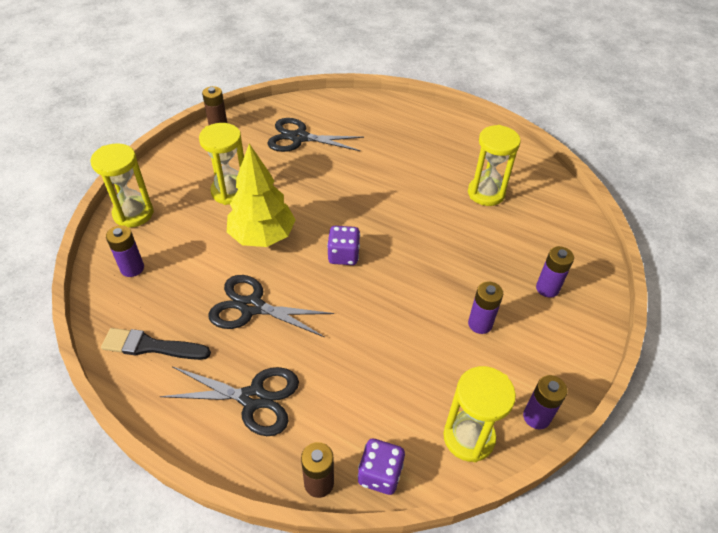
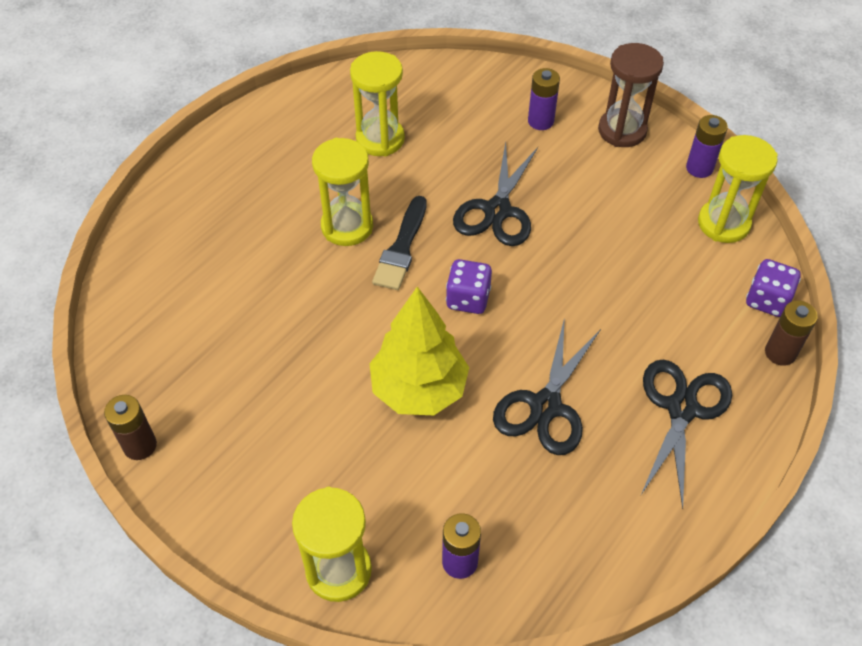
camera: 80 degrees left, 5 degrees up
black brush [101,328,211,360] -> black brush moved to [372,196,427,290]
yellow hourglass [199,123,244,205] -> yellow hourglass moved to [312,138,373,246]
black scissors [267,118,364,152] -> black scissors moved to [453,142,538,246]
purple battery [468,281,503,334] -> none
none -> brown hourglass [598,43,664,147]

